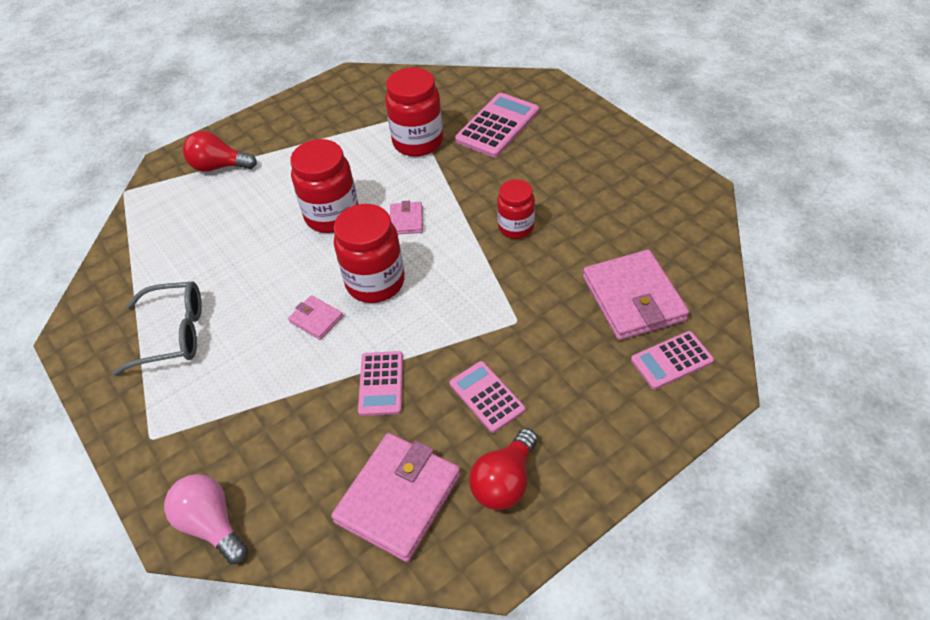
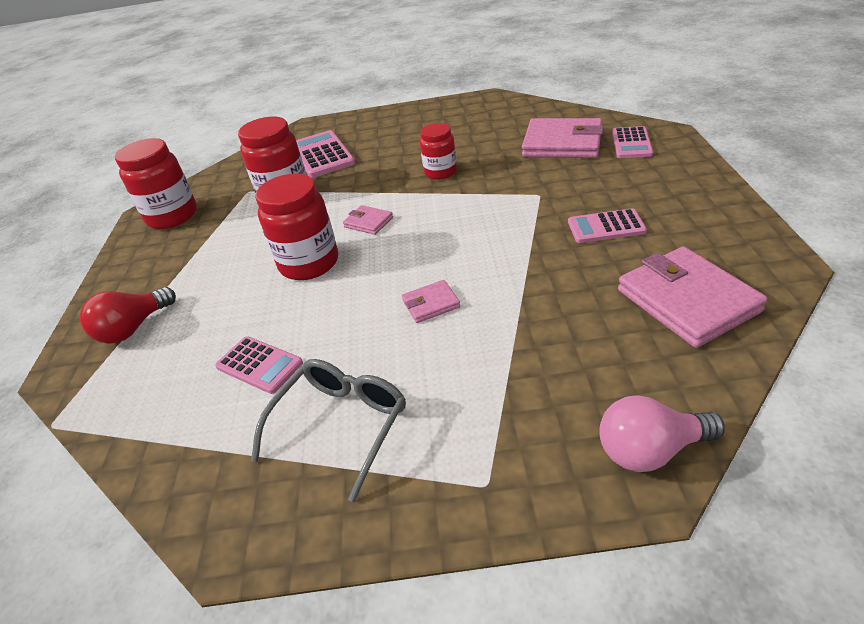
camera: 55 degrees left, 10 degrees down
red jar [334,204,405,303] -> red jar moved to [115,138,197,229]
pink calculator [358,351,403,416] -> pink calculator moved to [215,336,303,394]
red light bulb [469,428,538,510] -> none

